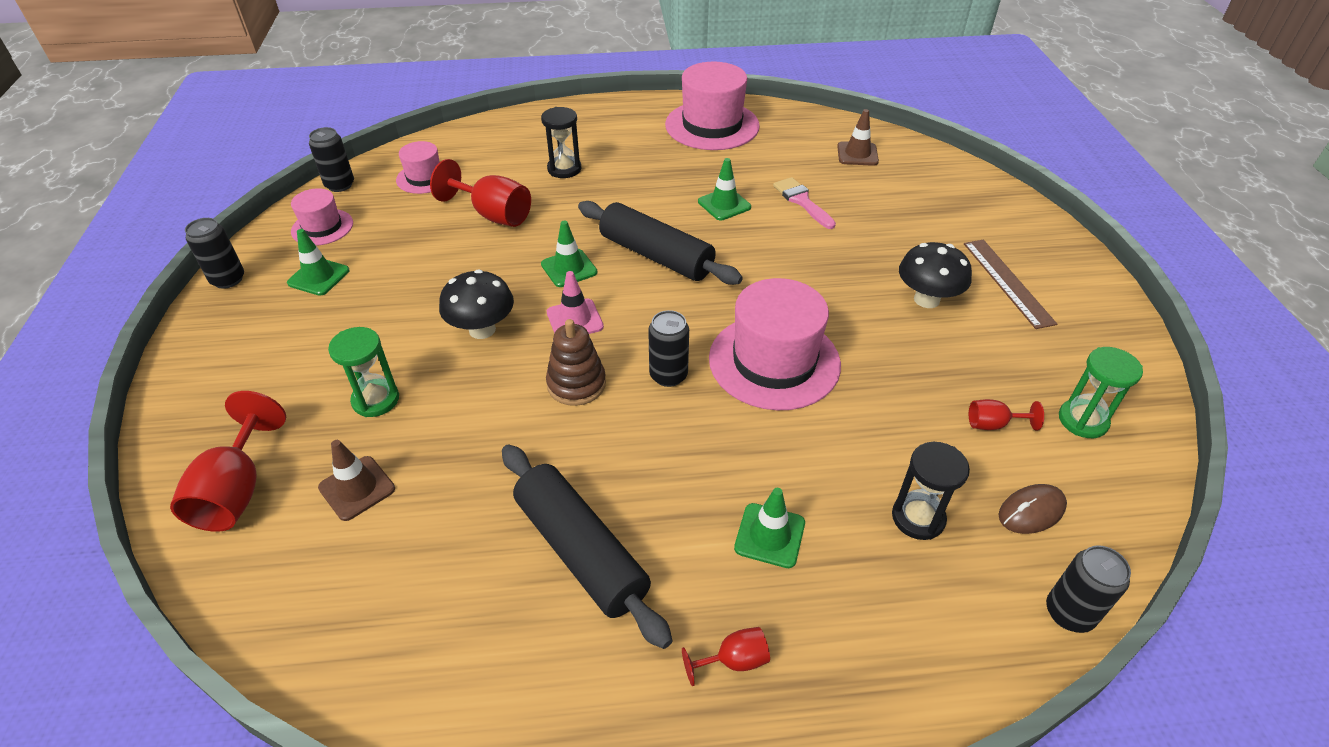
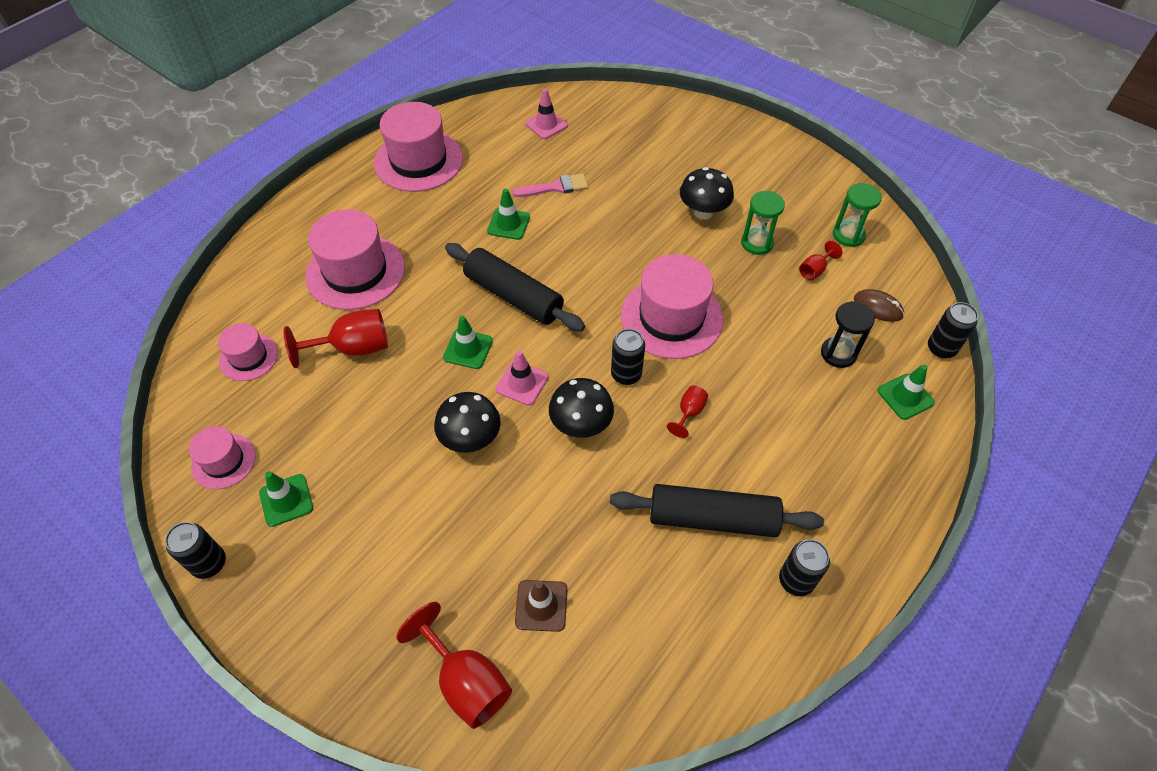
camera: 45 degrees left, 10 degrees up
black can [309,127,354,192] -> black can moved to [779,539,830,596]
green hourglass [328,327,399,417] -> green hourglass moved to [741,191,785,255]
black hourglass [541,107,581,178] -> pink hat [305,210,405,310]
brown stacking toy [546,319,606,406] -> black mushroom [549,378,614,438]
black rolling pin [578,201,743,285] -> black rolling pin turned 45 degrees clockwise [445,243,585,332]
red goblet [682,627,770,686] -> red goblet moved to [667,386,708,438]
green traffic cone [734,488,805,568] -> green traffic cone moved to [878,364,935,420]
pink brush [773,177,836,229] -> pink brush turned 150 degrees clockwise [513,173,588,197]
brown traffic cone [837,109,879,166] -> pink traffic cone [525,88,568,139]
brown ruler [964,240,1057,329] -> none
brown mouse [998,484,1067,534] -> brown mouse turned 75 degrees counterclockwise [854,289,904,322]

